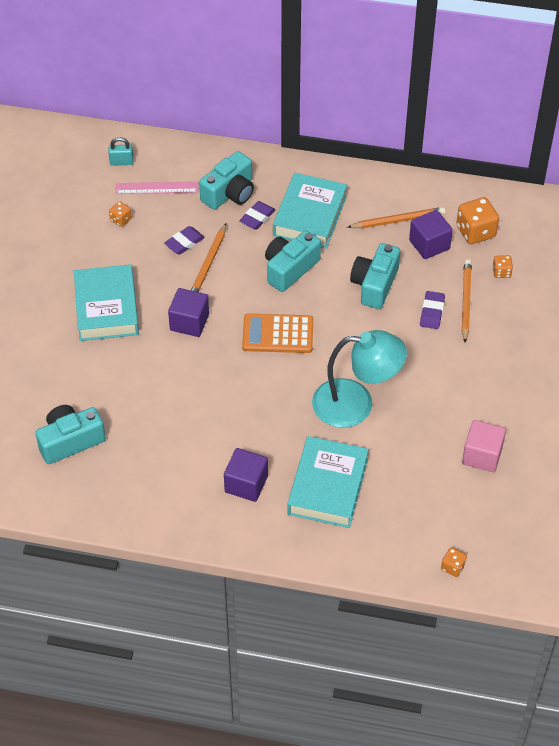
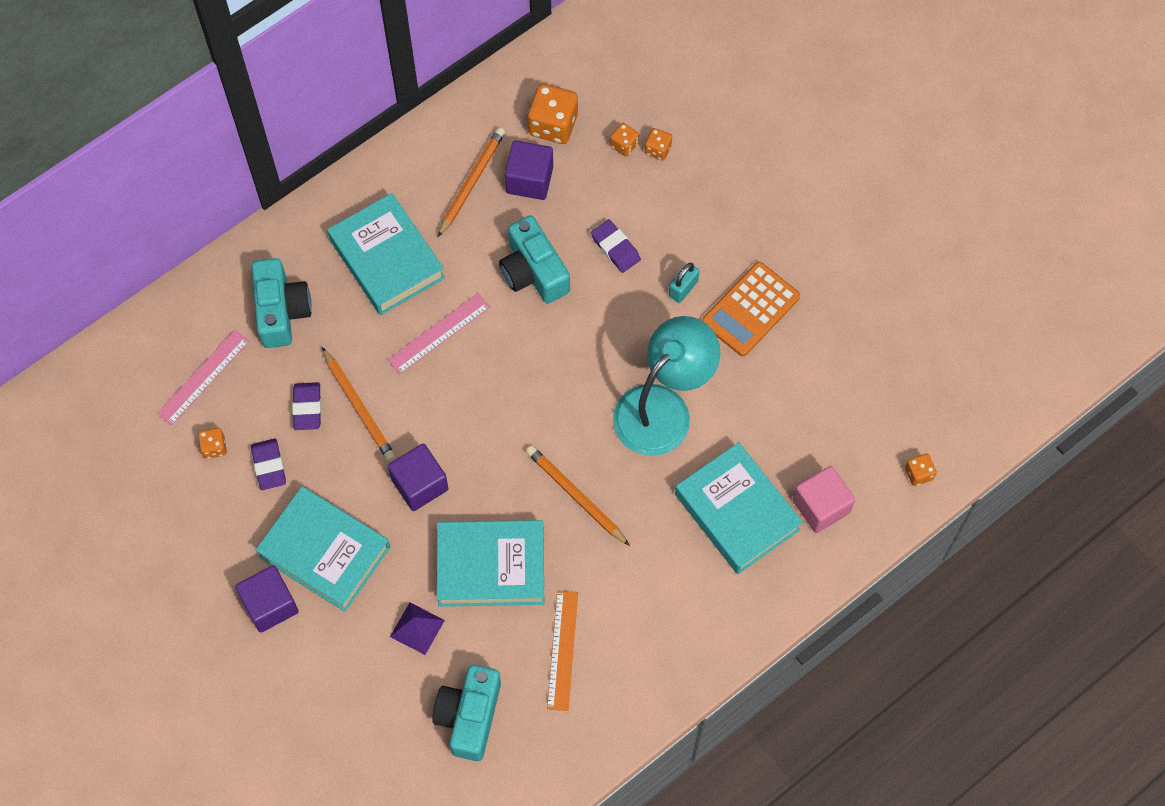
camera: 50 degrees left, 15 degrees up
turquoise padlock [108,137,134,166] -> turquoise padlock moved to [669,263,699,303]
purple cube [224,448,268,502] -> purple cube moved to [235,565,299,633]
purple eraser [239,201,275,230] -> purple eraser moved to [251,439,286,490]
orange calculator [242,313,313,353] -> orange calculator moved to [702,262,800,356]
turquoise camera [265,231,321,292] -> pink ruler [388,293,490,374]
orange pencil [462,259,472,343] -> orange pencil moved to [526,445,630,546]
pink cube [462,420,506,472] -> pink cube moved to [792,466,855,533]
none -> purple pyramid [390,603,445,655]
none -> turquoise book [437,520,544,607]
none -> orange ruler [547,591,578,711]
none -> orange dice [645,128,672,161]

